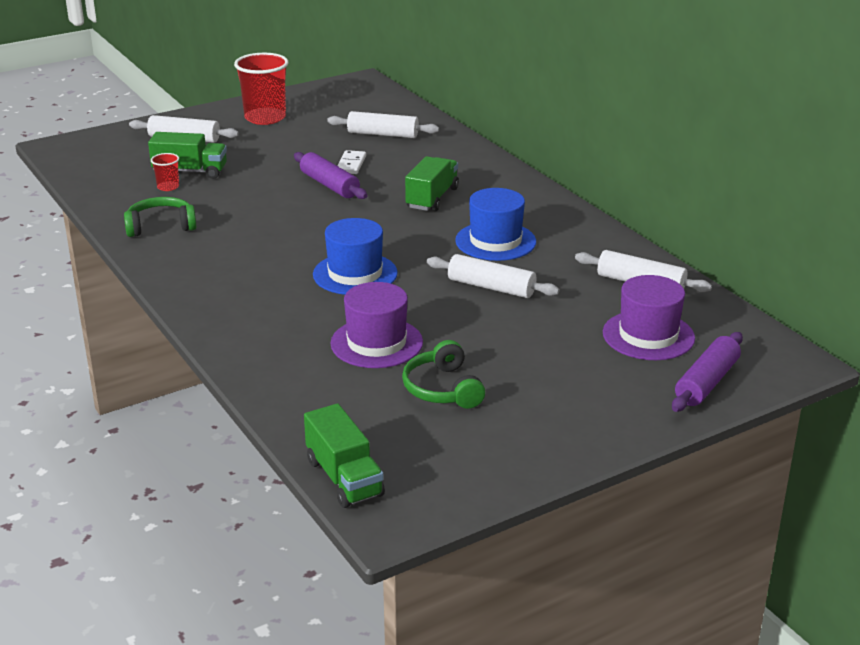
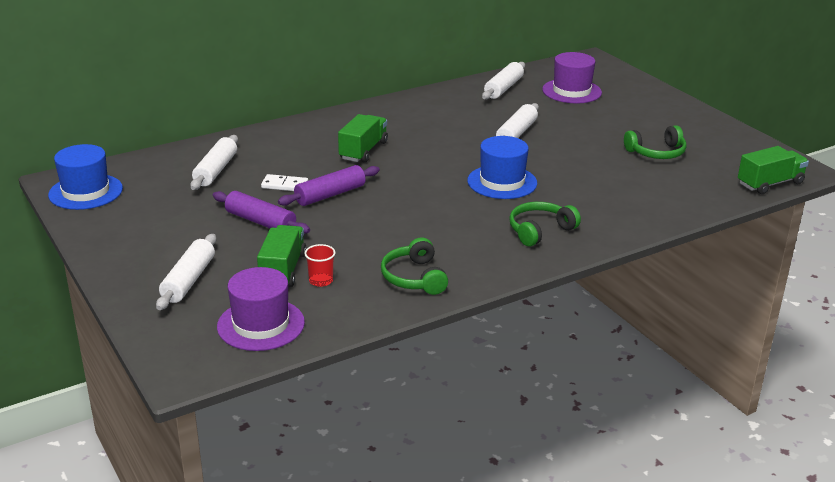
camera: 90 degrees left, 0 degrees up
red cup [234,53,288,125] -> none
purple hat [331,282,423,368] -> purple hat moved to [217,267,305,351]
green truck [405,156,459,211] -> green truck turned 90 degrees clockwise [338,114,388,163]
blue hat [455,188,536,261] -> blue hat moved to [48,144,123,210]
purple rolling pin [672,332,743,412] -> purple rolling pin moved to [213,191,310,234]
none -> green headphones [509,202,581,247]

